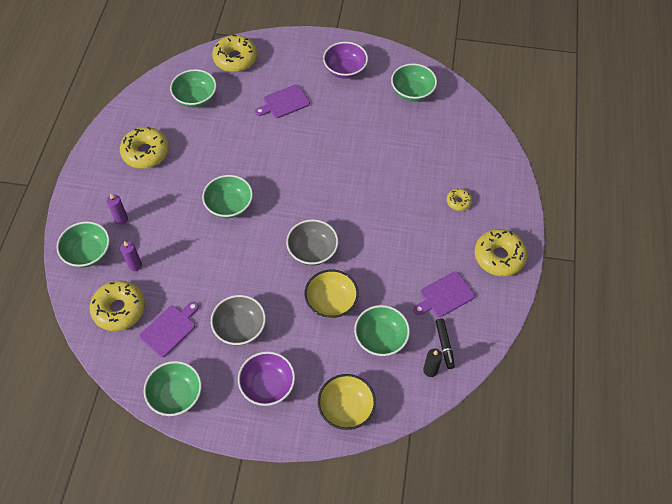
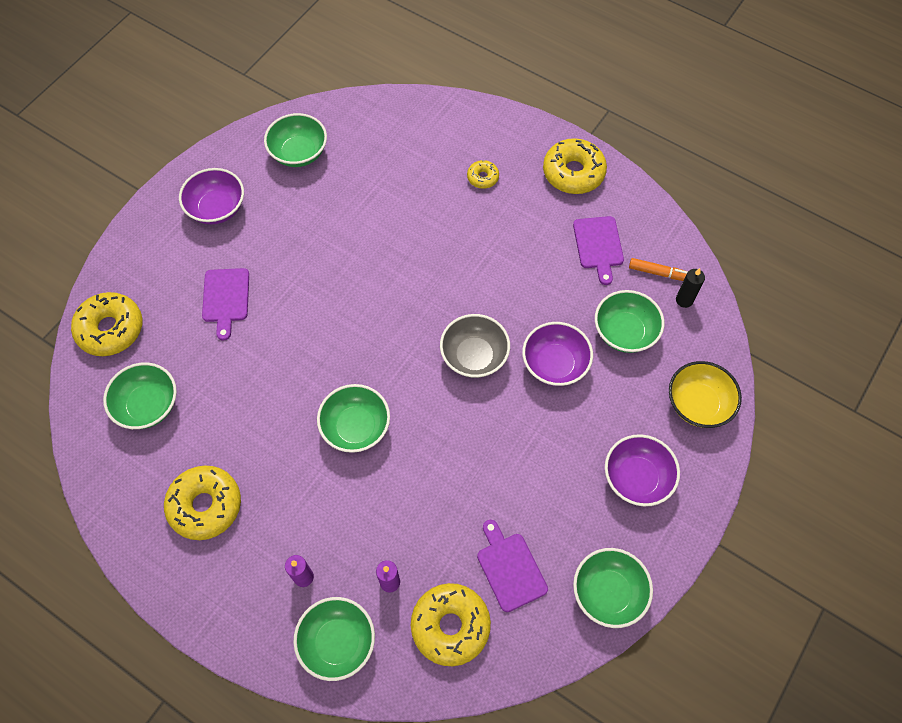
camera: 65 degrees left, 5 degrees up
grey bowl [211,295,266,345] -> none
yellow bowl [304,269,359,318] -> purple bowl [522,322,593,386]
black marker [436,318,455,369] -> orange marker [629,258,688,281]

